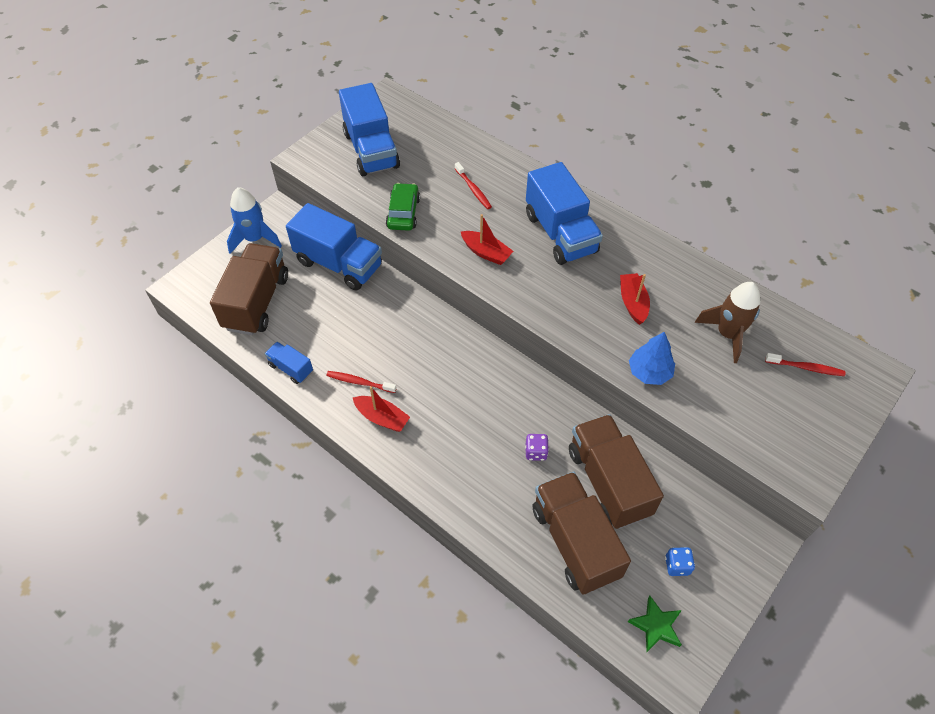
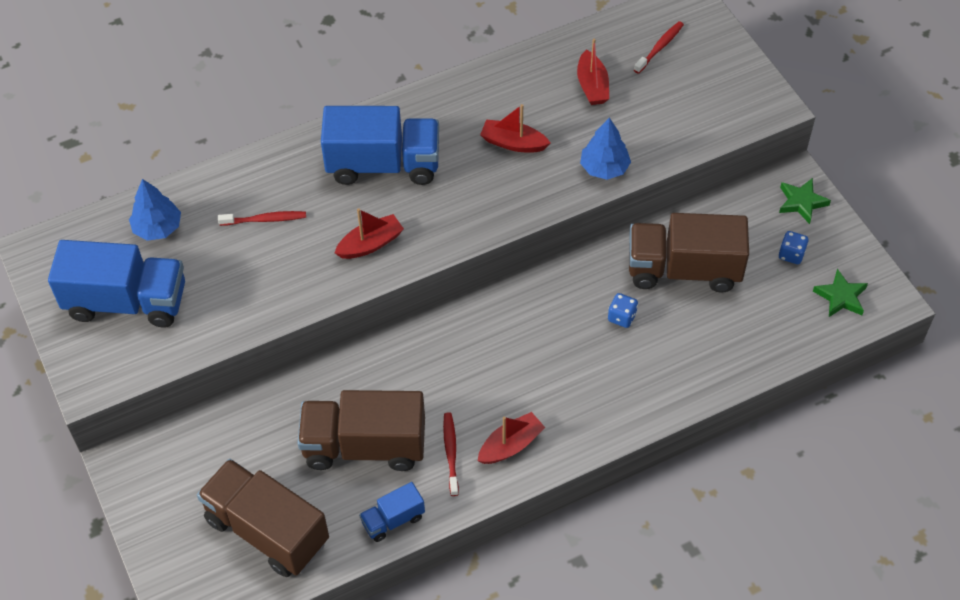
camera: 65 degrees left, 0 degrees up
blue rocket [227,187,282,254] -> none
blue truck [286,203,382,290] -> none
red toothbrush [326,371,396,393] -> red toothbrush turned 135 degrees clockwise [443,412,459,496]
green car [386,183,420,231] -> none
purple dice [525,434,549,461] -> blue dice [608,293,638,328]
brown truck [533,471,631,595] -> brown truck moved to [297,390,425,471]
brown rocket [695,282,761,363] -> red boat [577,39,609,105]
none -> blue tree [129,179,181,241]
none -> green star [779,178,831,224]

